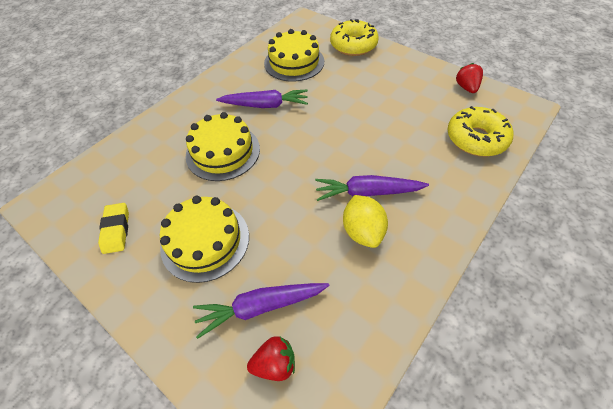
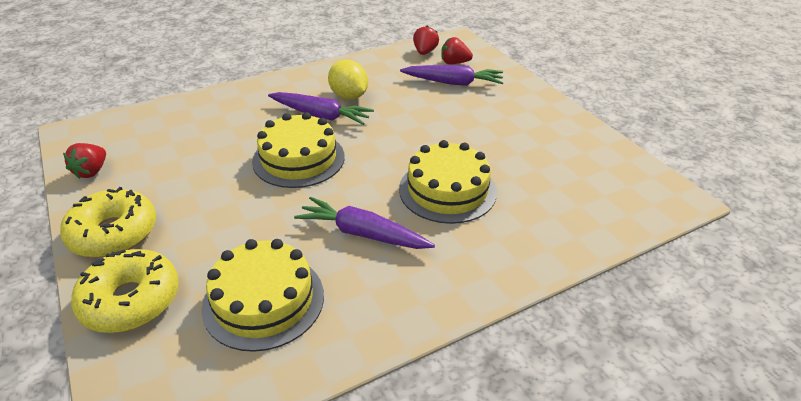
camera: 160 degrees left, 15 degrees down
yellow eraser [98,203,129,254] -> none
yellow cake [160,196,249,283] -> yellow cake moved to [252,112,345,188]
yellow lemon [343,195,388,248] -> yellow lemon turned 45 degrees counterclockwise [328,60,368,100]
yellow donut [447,106,513,157] -> yellow donut moved to [60,187,156,258]
none -> red strawberry [413,26,439,55]

